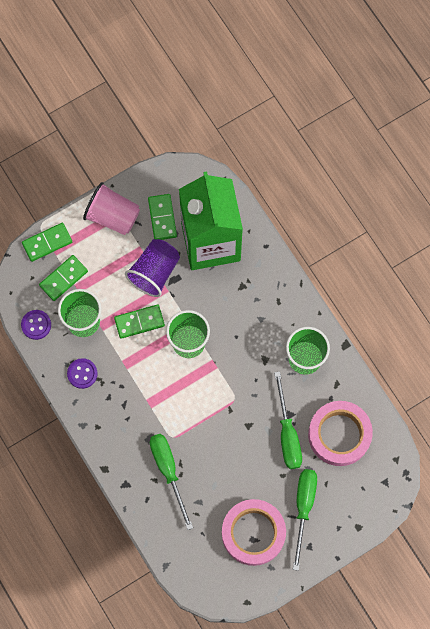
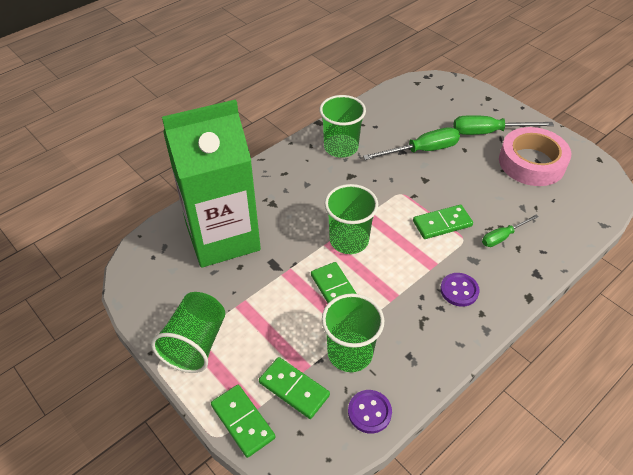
camera: 100 degrees left, 25 degrees down
purple button [67,358,98,389] -> purple button moved to [440,273,479,307]
pink cup [83,182,140,235] -> green cup [151,292,225,373]
purple cup [125,239,180,297] -> none
green domino [148,194,177,240] -> green domino moved to [413,205,473,239]
green screwdriver [150,434,193,530] -> green screwdriver [482,215,539,247], size x0.61
pink tape [308,401,373,466] -> none

